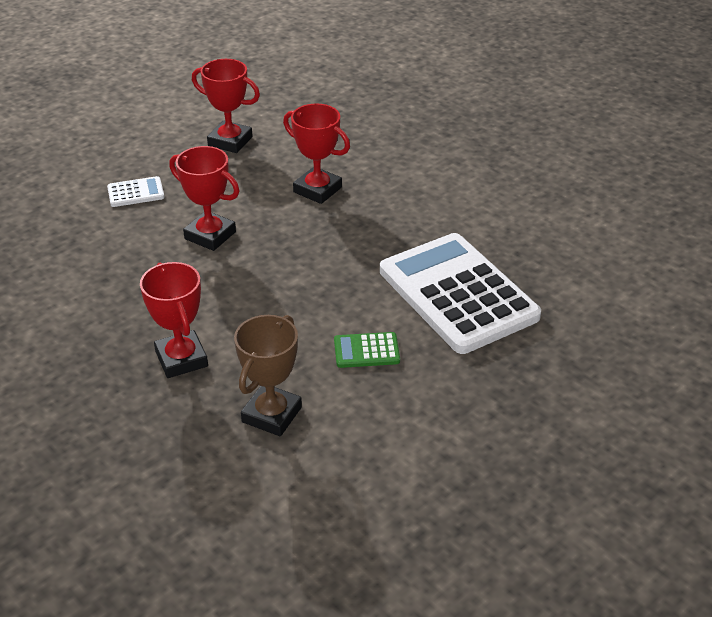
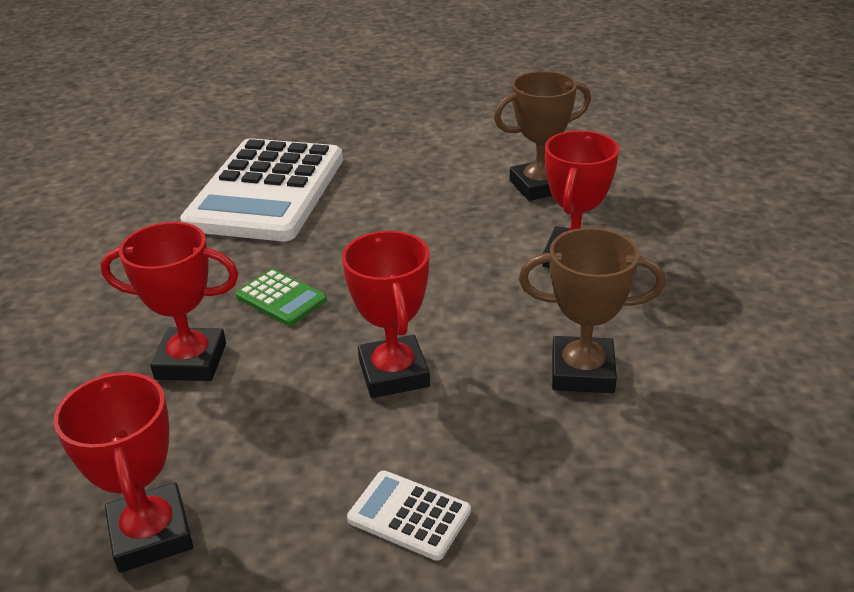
camera: 135 degrees left, 5 degrees down
red trophy [283,104,350,204] -> red trophy turned 75 degrees counterclockwise [100,222,238,381]
green calculator [334,332,400,368] -> green calculator moved to [235,269,327,326]
none -> brown trophy [519,228,665,393]

